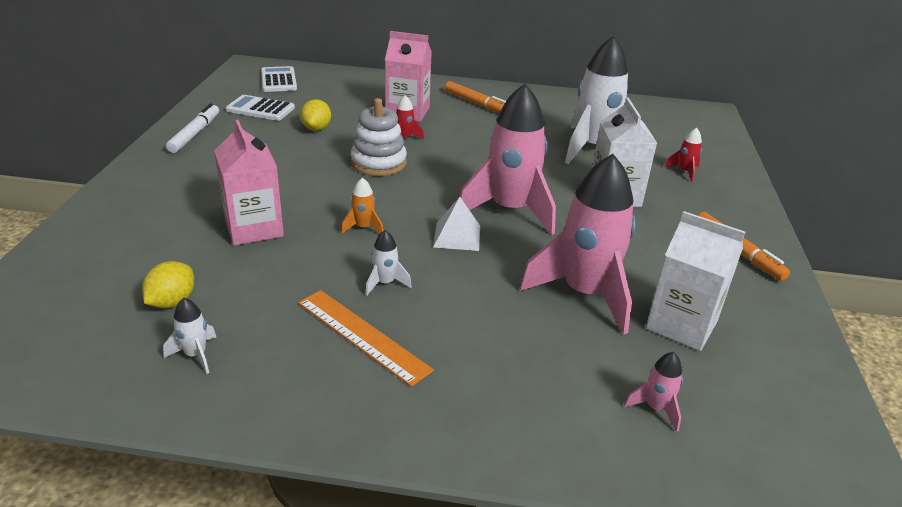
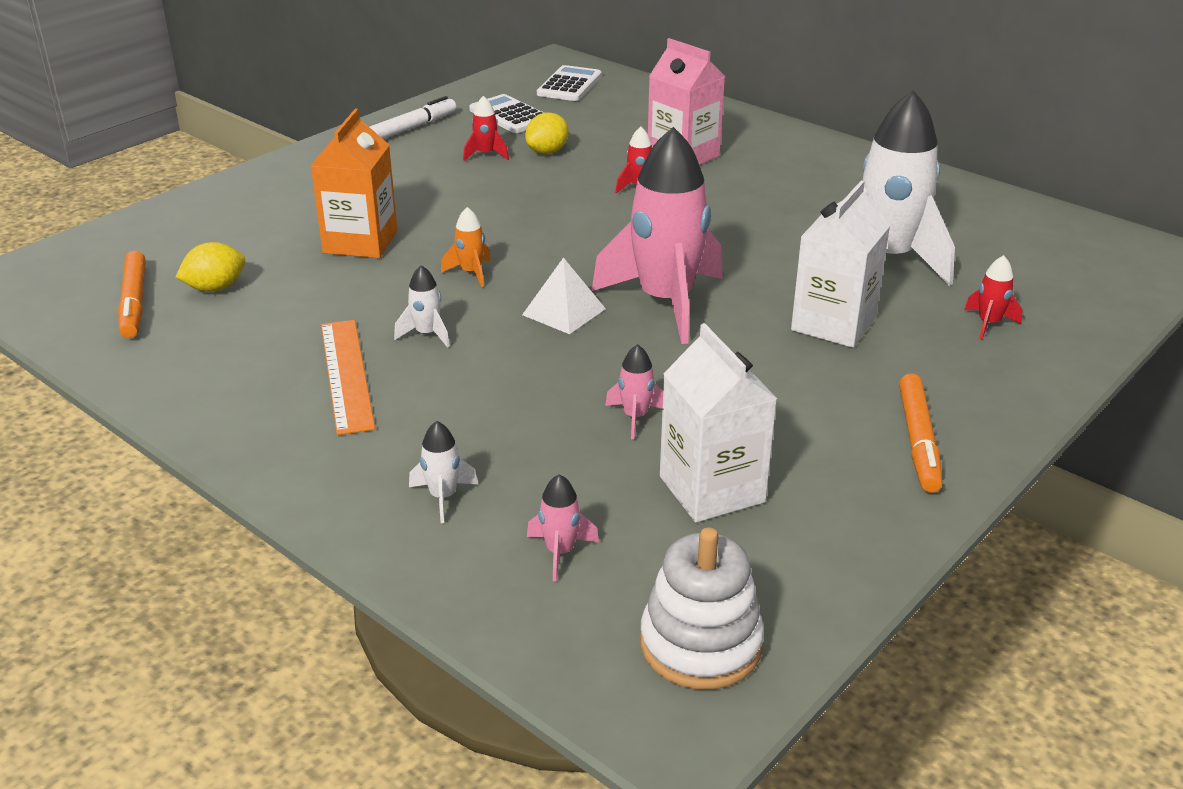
camera: 35 degrees right, 0 degrees up
white rocket [163,298,216,374] -> white rocket moved to [409,421,478,523]
pink carton [214,120,284,246] -> orange carton [310,109,397,258]
white stacking toy [351,98,407,176] -> white stacking toy moved to [640,527,764,690]
orange marker [445,81,506,113] -> orange marker moved to [118,251,145,338]
pink rocket [520,154,636,335] -> pink rocket [605,344,663,439], size x0.41
none -> red rocket [463,96,509,161]

